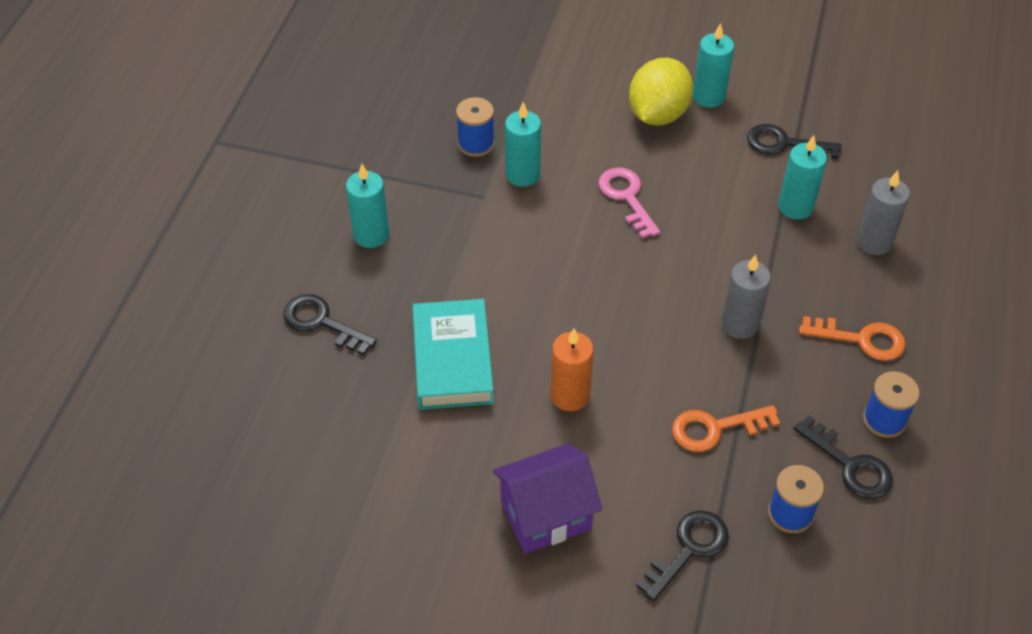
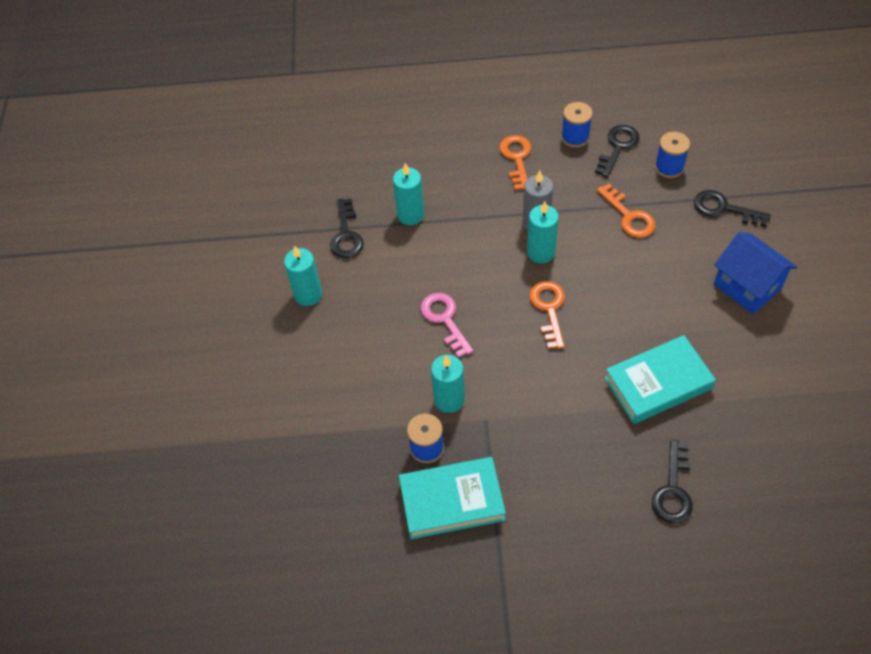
camera: 105 degrees left, 5 degrees up
turquoise candle [346,164,389,248] -> turquoise candle moved to [527,202,559,263]
purple house [493,443,602,554] -> blue house [714,232,797,314]
orange candle [551,329,593,411] -> none
pink key [598,168,660,239] -> pink key turned 105 degrees clockwise [421,293,473,358]
yellow lemon [629,58,693,125] -> none
grey candle [856,171,910,255] -> none
none -> turquoise book [399,457,506,539]
none -> orange key [529,281,565,349]

